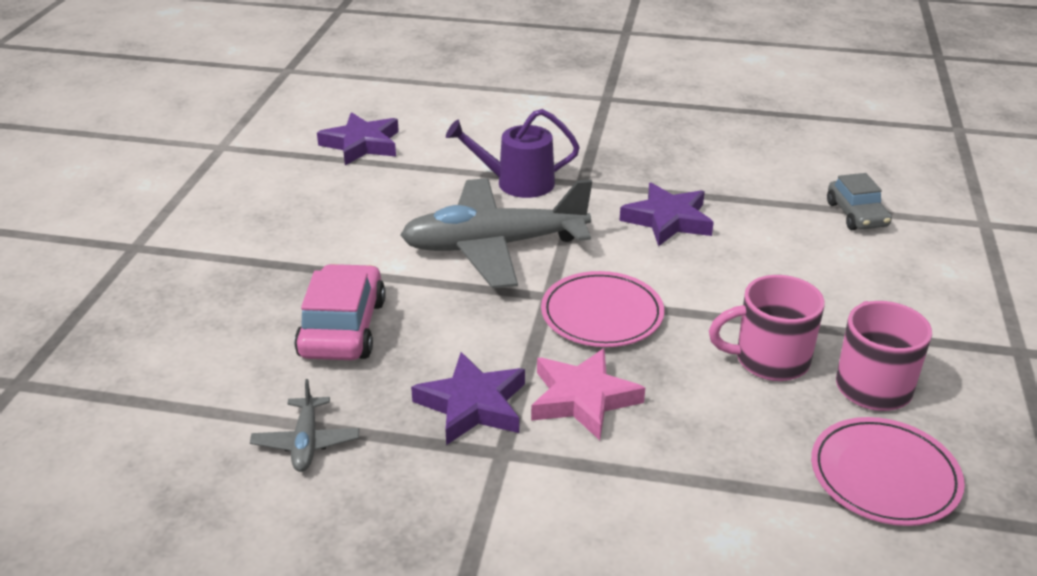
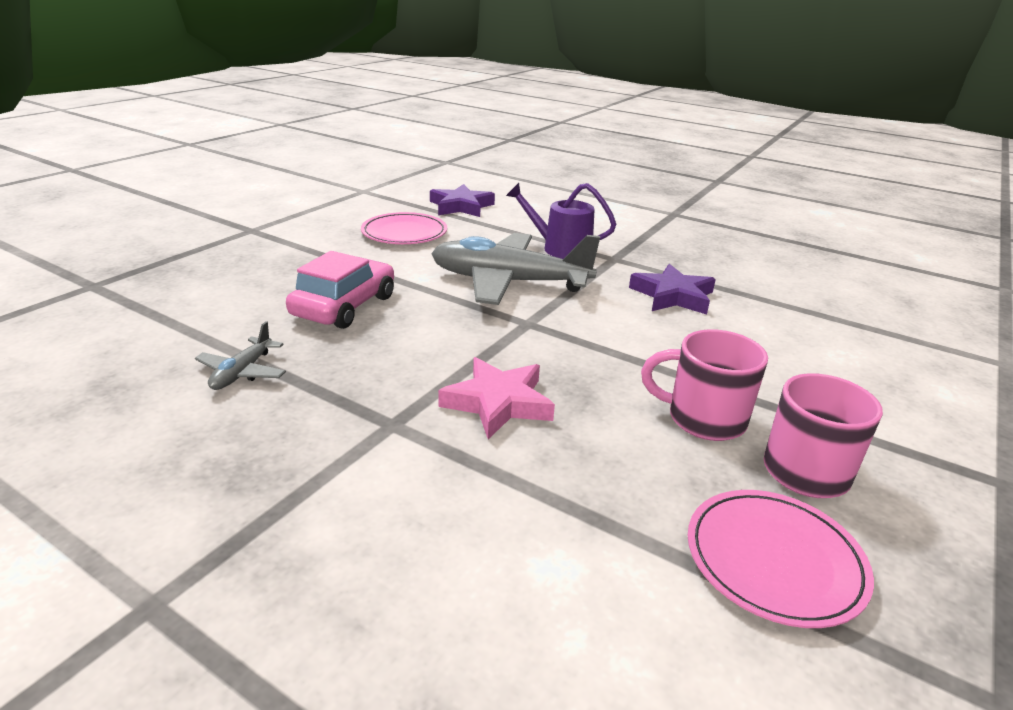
camera: 20 degrees right, 5 degrees down
purple star [411,352,525,445] -> none
pink plate [541,271,664,347] -> pink plate moved to [361,212,447,244]
grey car [827,173,892,230] -> none

